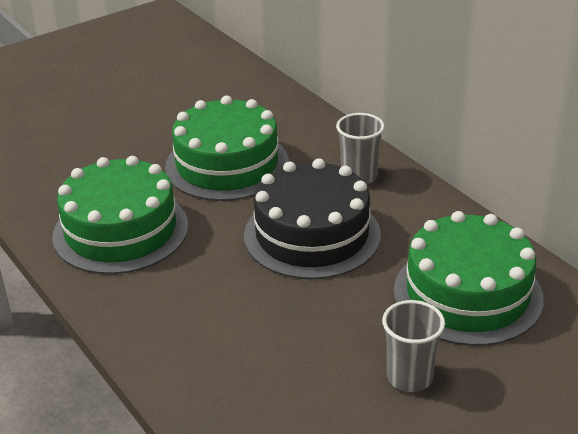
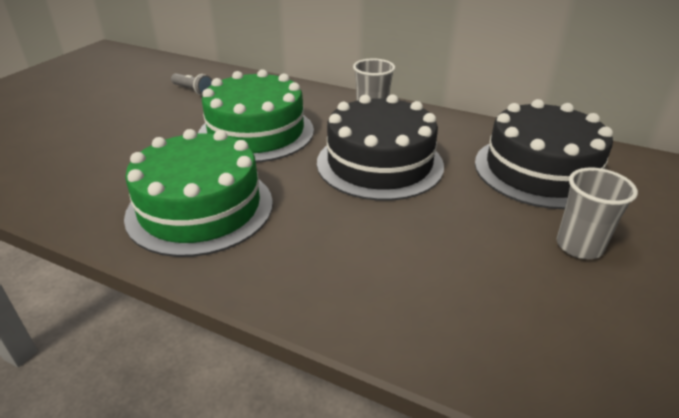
camera: 30 degrees left, 0 degrees up
green cake [394,211,544,346] -> black cake [475,99,613,209]
none -> grey flashlight [171,73,212,95]

